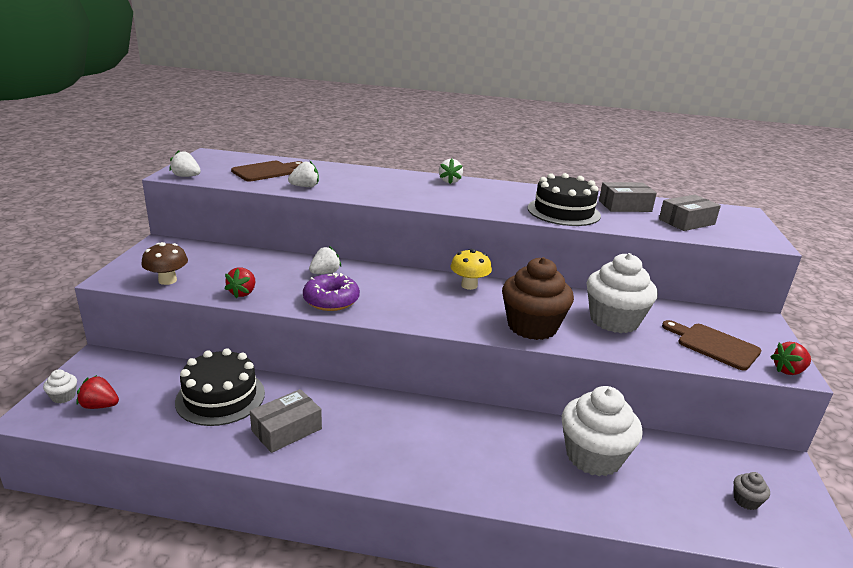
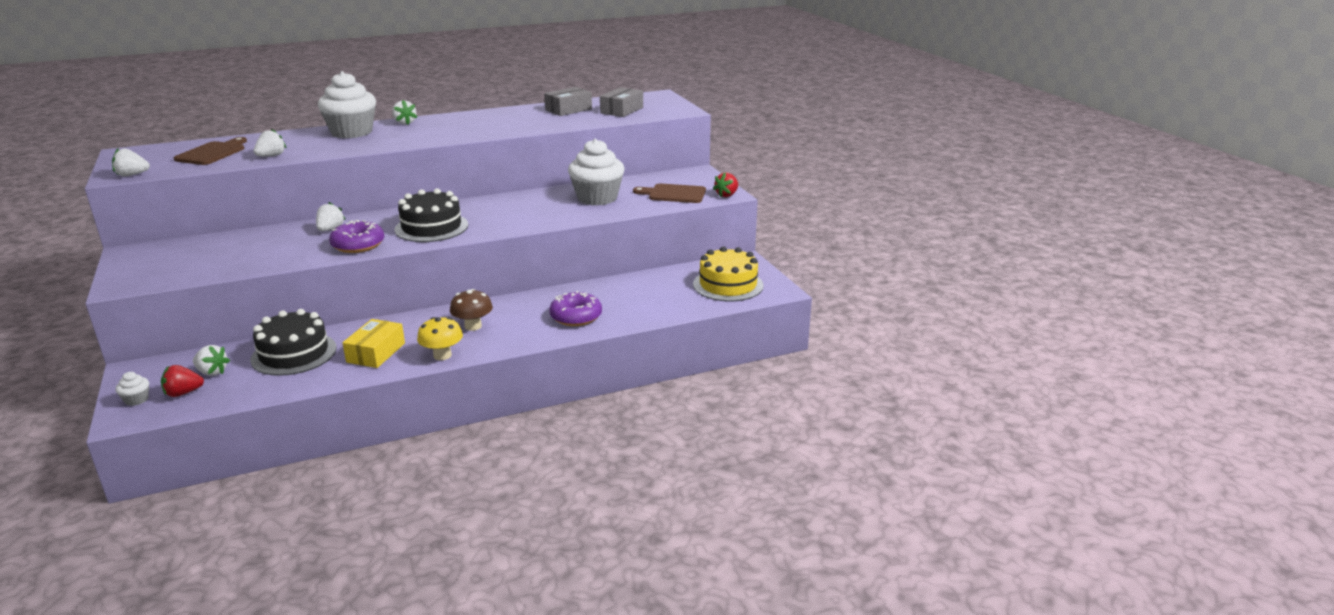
camera: 30 degrees left, 0 degrees up
brown mushroom [141,242,188,285] -> brown mushroom moved to [450,289,493,331]
red strawberry [225,267,255,298] -> none
grey box [250,389,322,453] -> yellow box [342,319,405,368]
yellow mushroom [451,249,492,290] -> yellow mushroom moved to [417,317,463,360]
brown cupcake [502,257,574,340] -> none
black cake [527,173,601,226] -> black cake moved to [394,188,468,242]
white cupcake [562,386,643,476] -> white cupcake moved to [318,71,376,138]
grey cupcake [734,472,770,510] -> yellow cake [693,246,764,301]
none -> white strawberry [193,345,230,376]
none -> purple donut [549,291,602,326]

